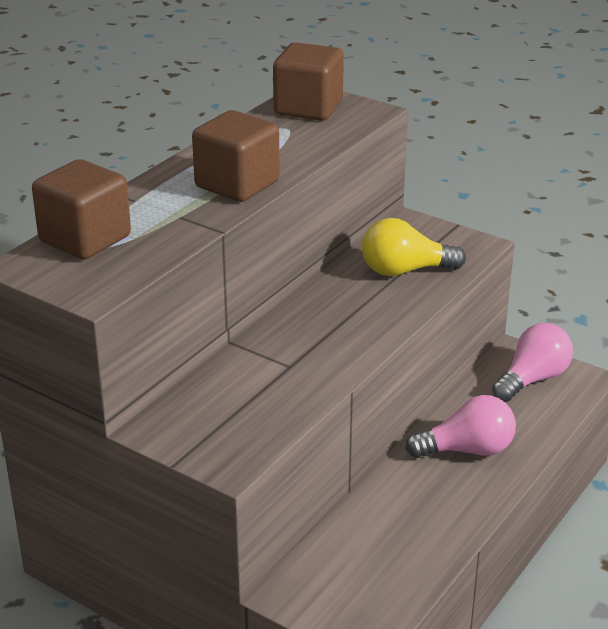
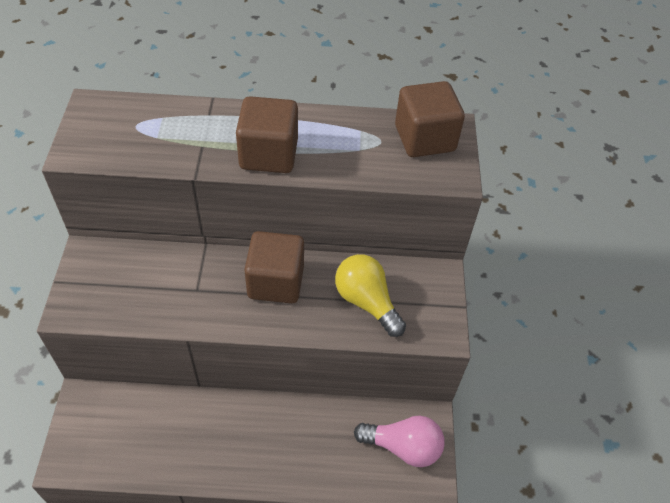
camera: 55 degrees right, 20 degrees up
brown cube [32,159,131,260] -> brown cube moved to [244,231,304,304]
pink light bulb [405,395,516,458] -> none

